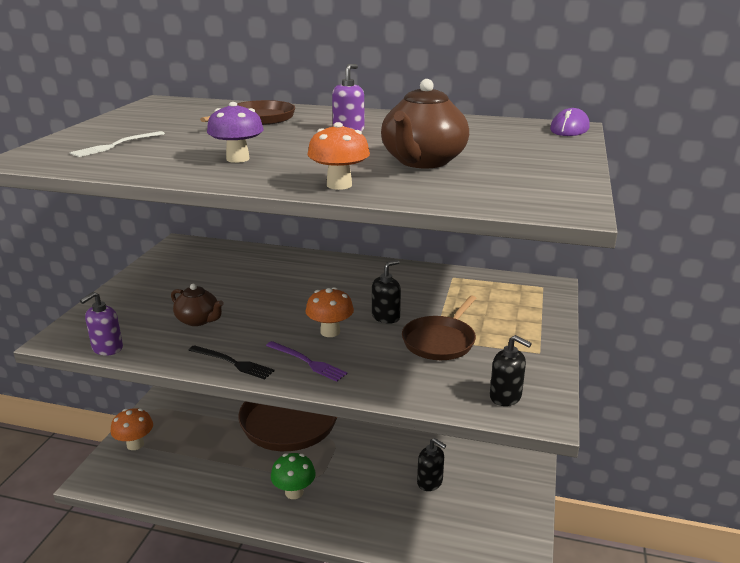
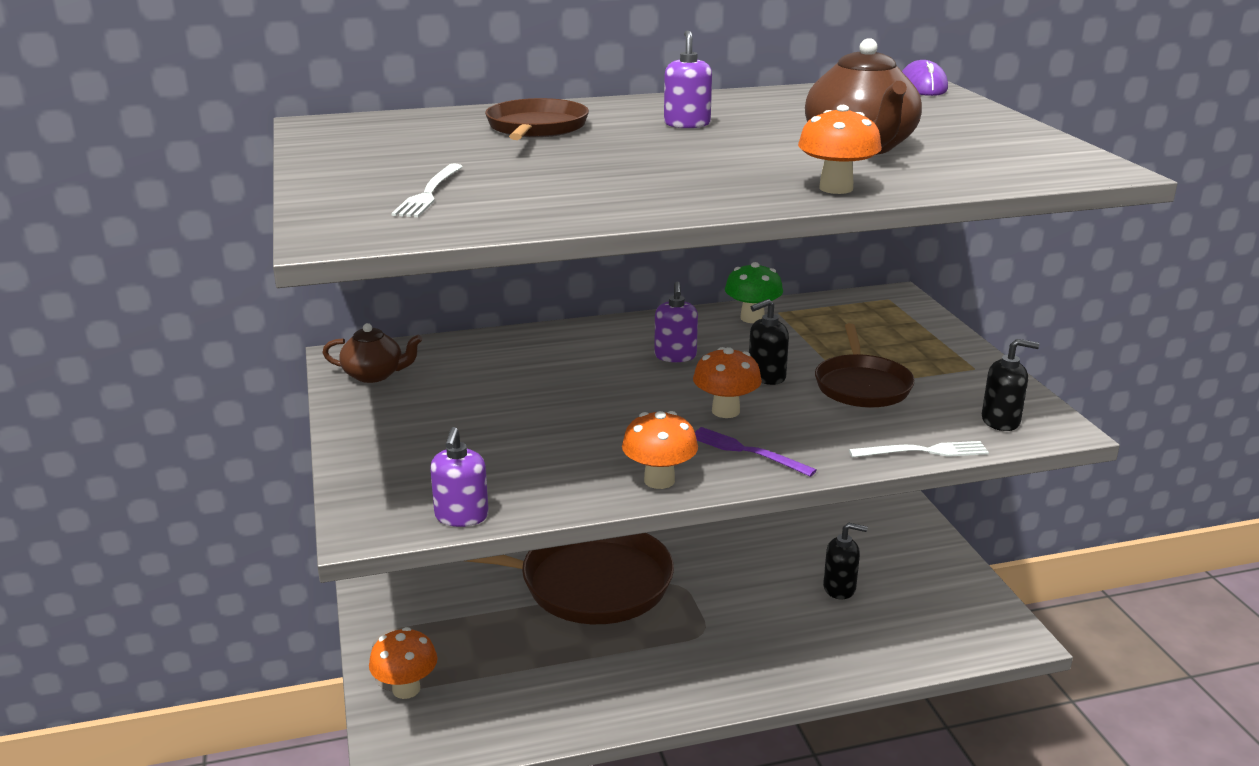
camera: 30 degrees left, 0 degrees up
brown teapot [171,284,224,326] -> brown teapot moved to [322,323,422,383]
black fork [189,345,275,380] -> orange mushroom [622,411,698,489]
purple mushroom [207,102,264,163] -> none
purple fork [266,341,348,382] -> purple fork turned 150 degrees counterclockwise [695,427,817,477]
green mushroom [271,453,316,499] -> green mushroom moved to [725,262,783,323]
black soap dispenser [372,260,401,324] -> black soap dispenser turned 135 degrees counterclockwise [749,299,789,385]
none -> purple soap dispenser [654,282,698,362]
none -> white fork [849,441,989,458]

